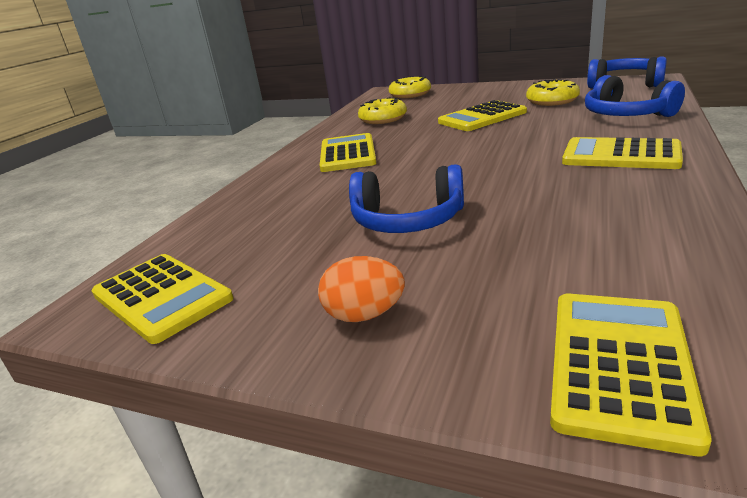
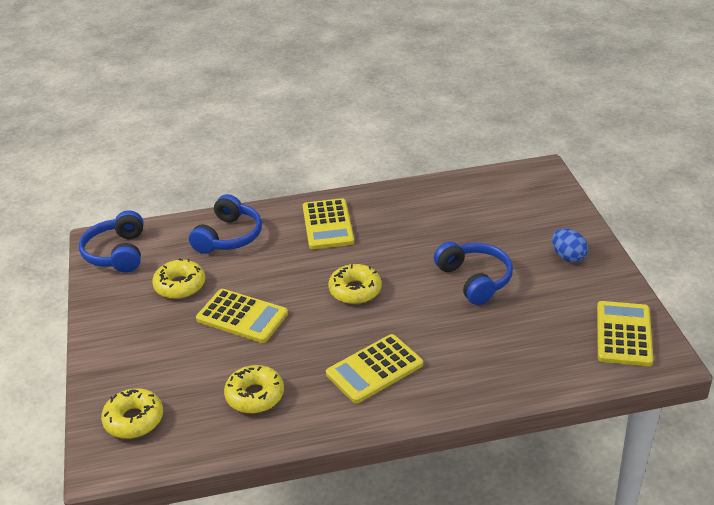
camera: 125 degrees left, 10 degrees up
orange egg [318,256,405,322] -> blue egg [552,229,588,263]
yellow calculator [550,294,711,456] -> none
none -> yellow donut [328,264,382,304]

